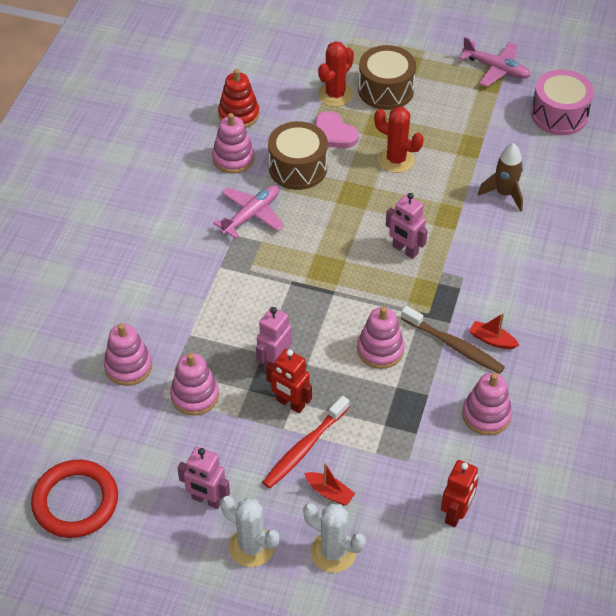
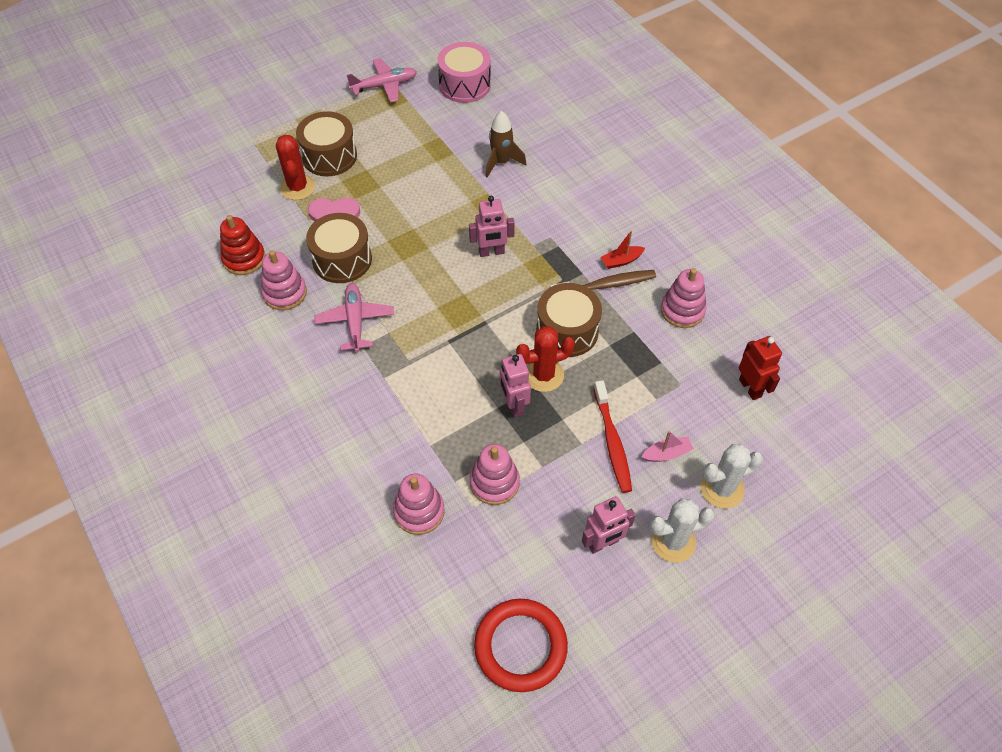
camera: 50 degrees left, 5 degrees up
red robot [266,349,312,413] -> none
red boat [304,463,355,505] -> pink boat [642,431,694,462]
pink stacking toy [357,306,404,369] -> brown drum [536,283,602,357]
red cactus [374,107,424,173] -> red cactus moved to [516,326,575,392]

